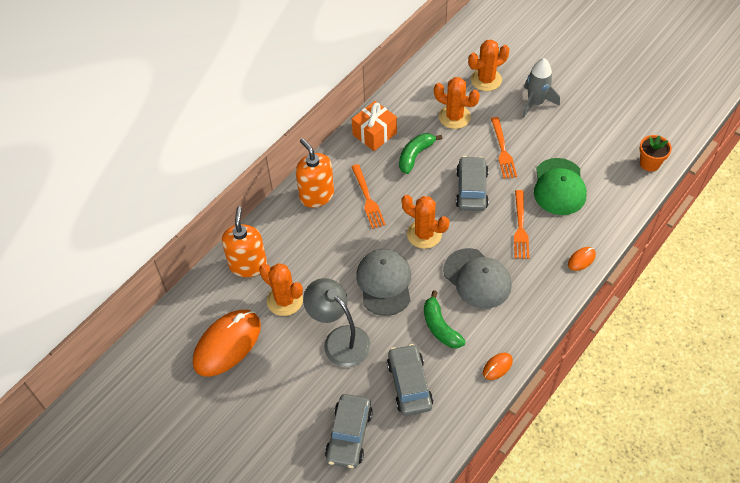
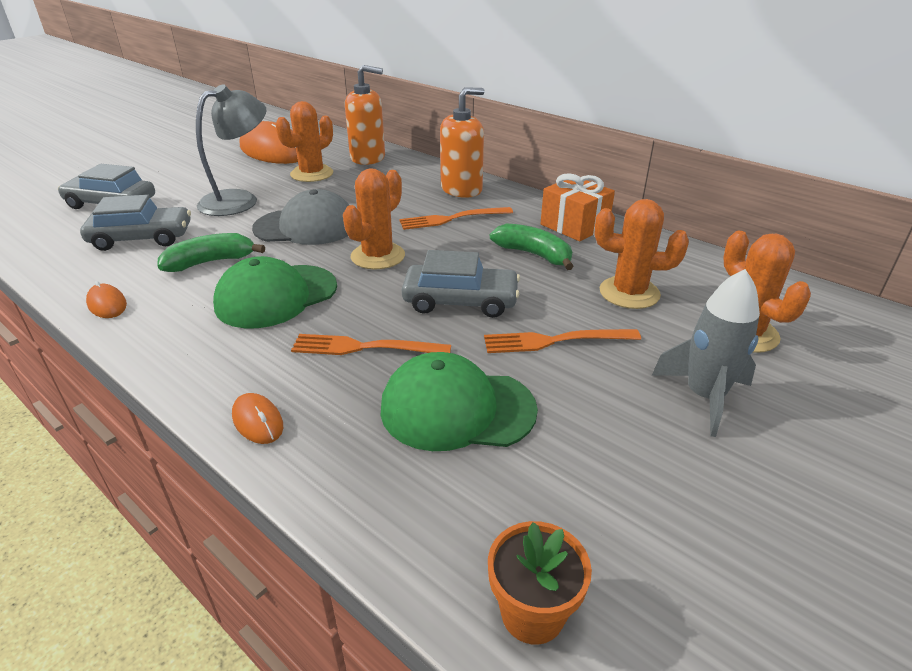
camera: 90 degrees right, 20 degrees down
orange cactus [434,77,480,129] -> orange cactus turned 75 degrees clockwise [595,199,689,309]
grey cap [443,248,512,309] -> green cap [213,256,337,328]

